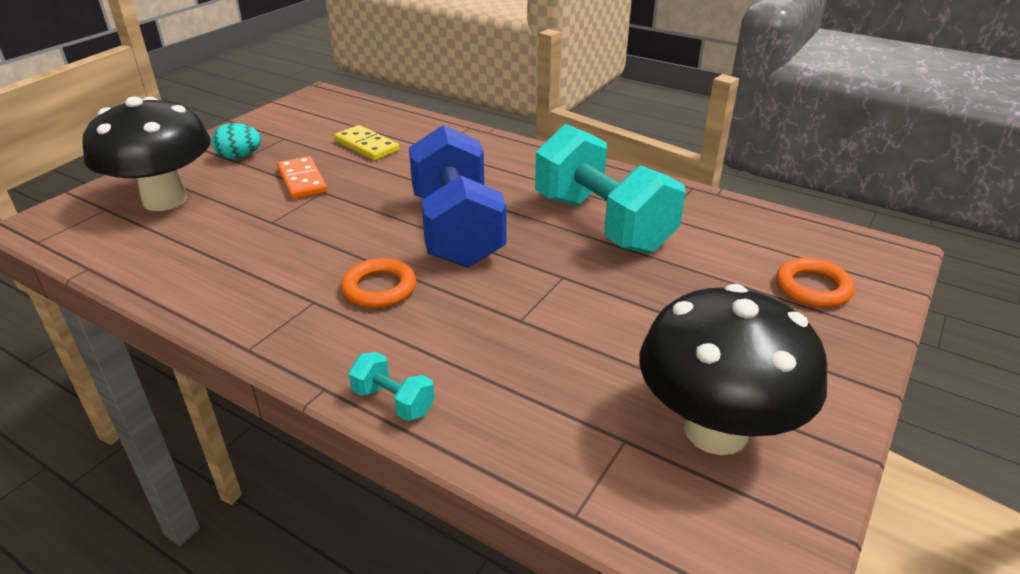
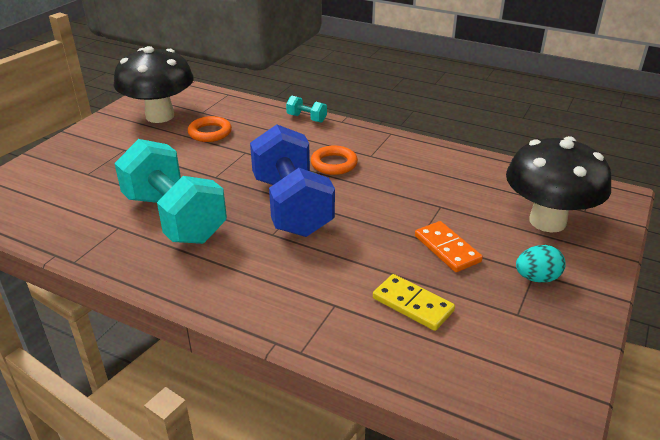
camera: 175 degrees right, 0 degrees up
orange ring [776,258,855,308] -> orange ring moved to [188,116,232,142]

